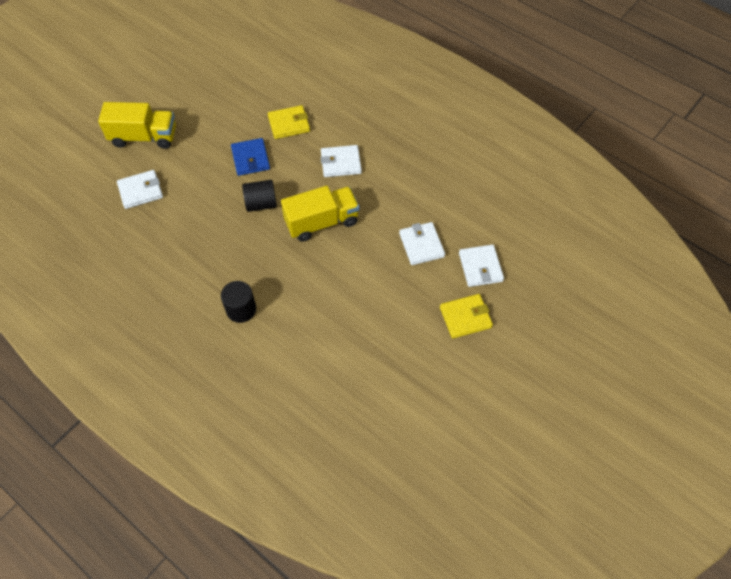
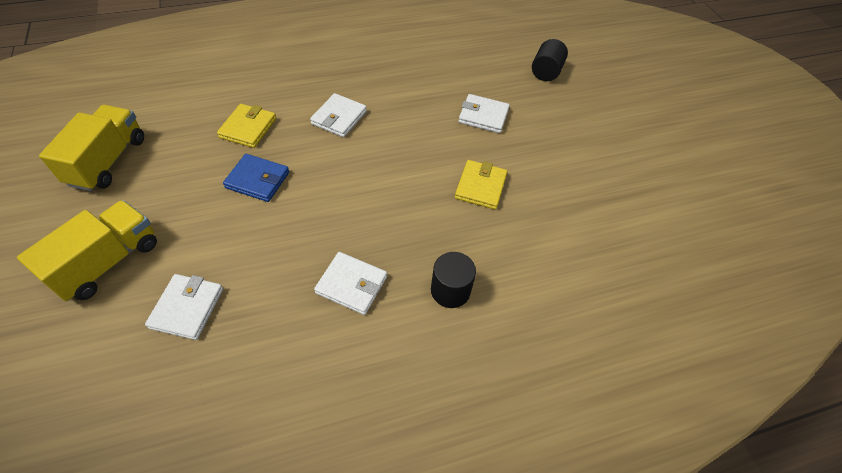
camera: 60 degrees left, 5 degrees down
black cylinder [242,180,277,212] -> black cylinder moved to [532,39,568,81]
yellow truck [281,186,359,242] -> yellow truck moved to [39,105,144,191]
yellow wallet [440,294,493,339] -> yellow wallet moved to [455,160,507,210]
white wallet [459,244,504,287] -> white wallet moved to [314,252,387,315]

